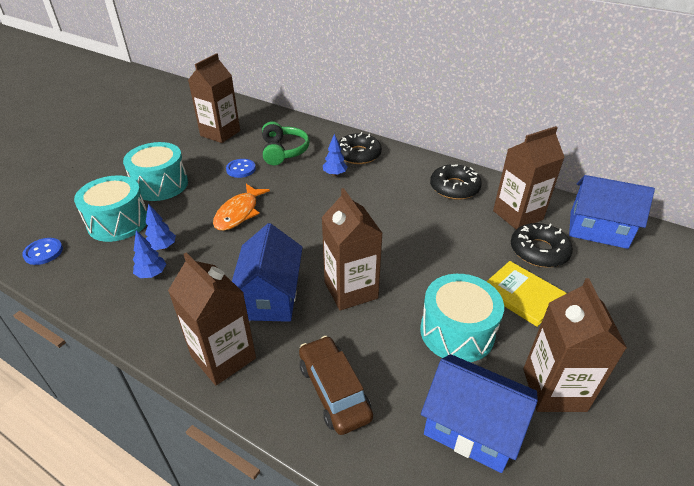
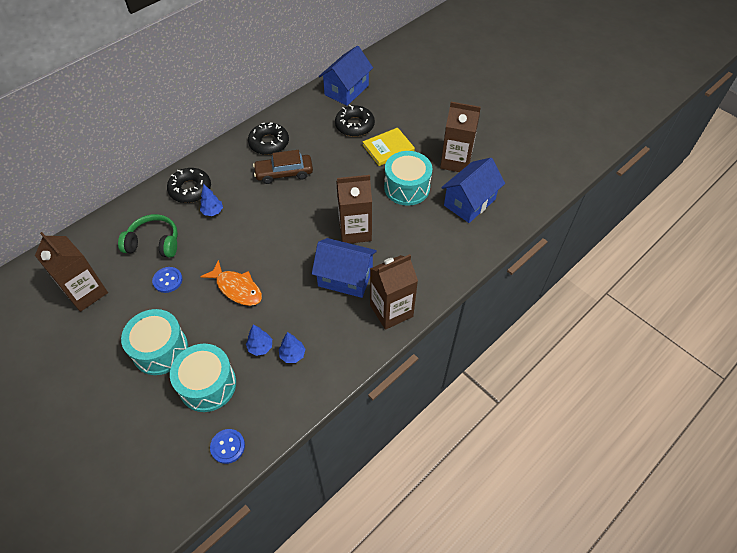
camera: 75 degrees left, 15 degrees up
brown car [299,336,373,435] -> brown car moved to [253,150,313,184]
brown carton [493,126,565,229] -> none

